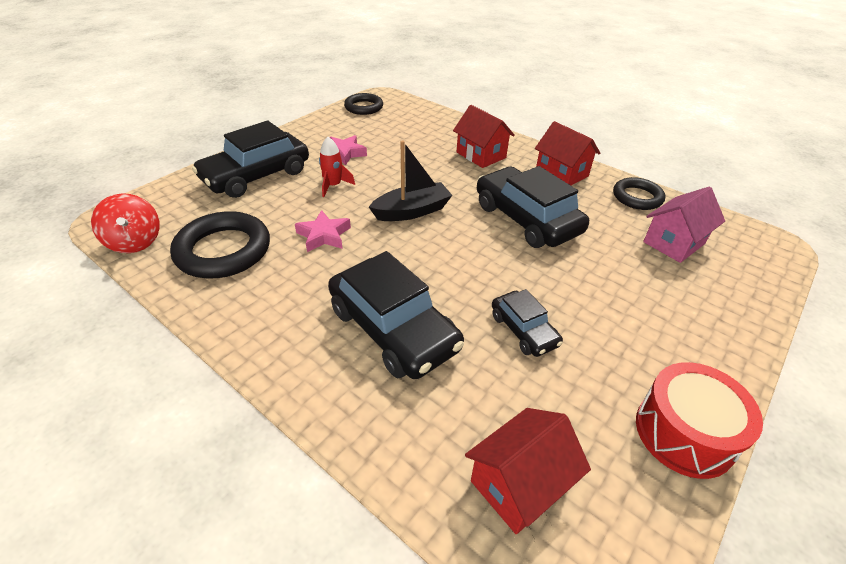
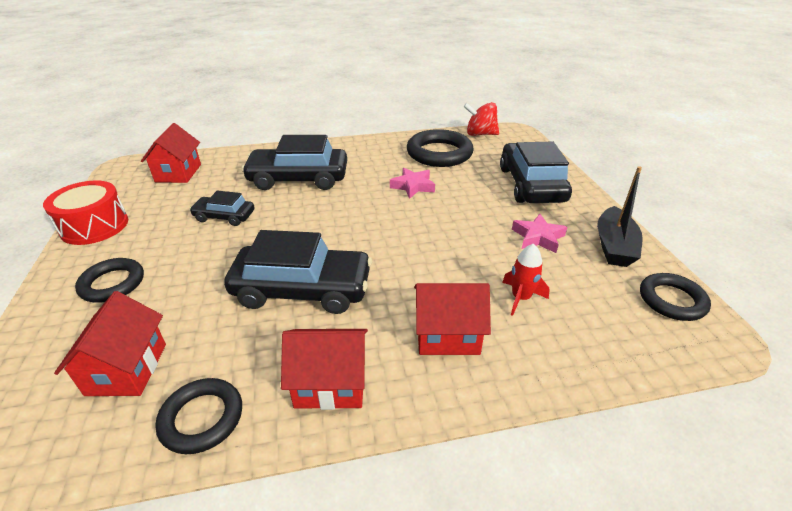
camera: 130 degrees right, 5 degrees down
red rocket [319,137,355,197] -> red rocket moved to [502,243,550,316]
black boat [369,140,452,221] -> black boat moved to [597,166,643,267]
pink house [643,187,725,263] -> red house [54,291,166,396]
none -> black ring [75,258,144,303]

